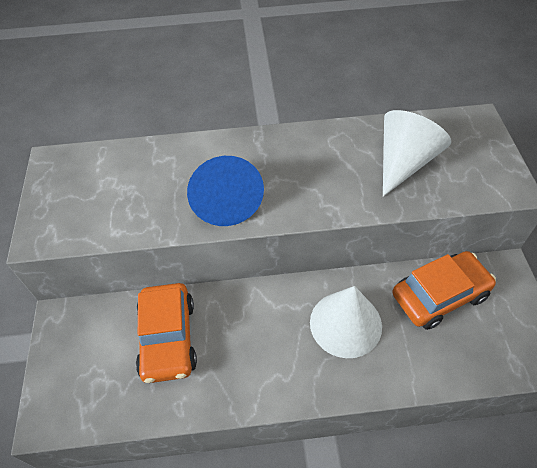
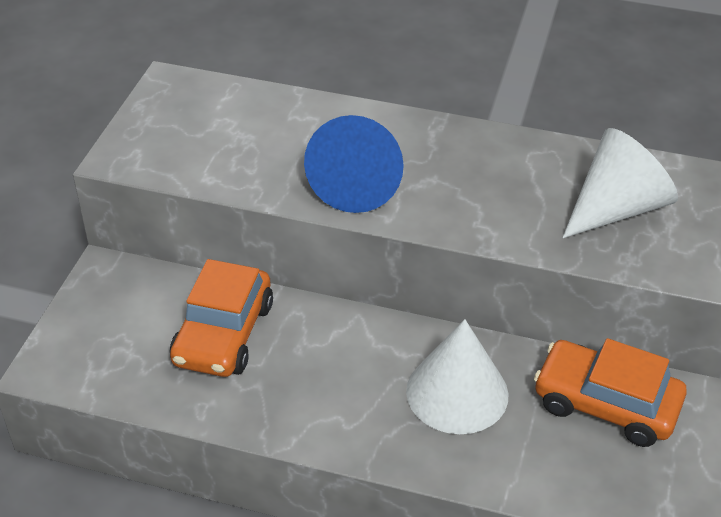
camera: 20 degrees right, 10 degrees down
orange car [393,251,496,330] -> orange car turned 150 degrees counterclockwise [534,338,687,447]

